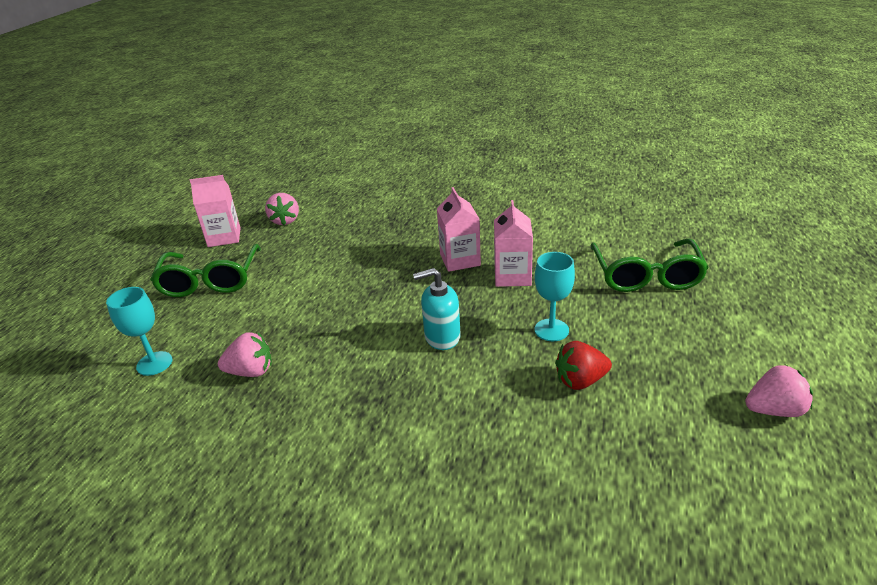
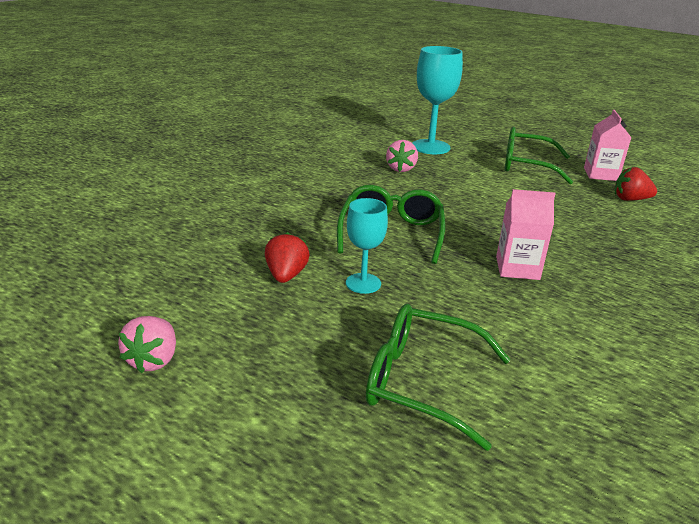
camera: 105 degrees right, 5 degrees down
turquoise goblet [106,287,172,376] -> turquoise goblet [412,46,463,154], size x1.70
pink strawberry [265,193,299,225] -> red strawberry [615,167,657,201]
turquoise soap dispenser [413,268,461,350] -> green glasses [337,185,445,264]
pink carton [494,200,533,287] -> none

